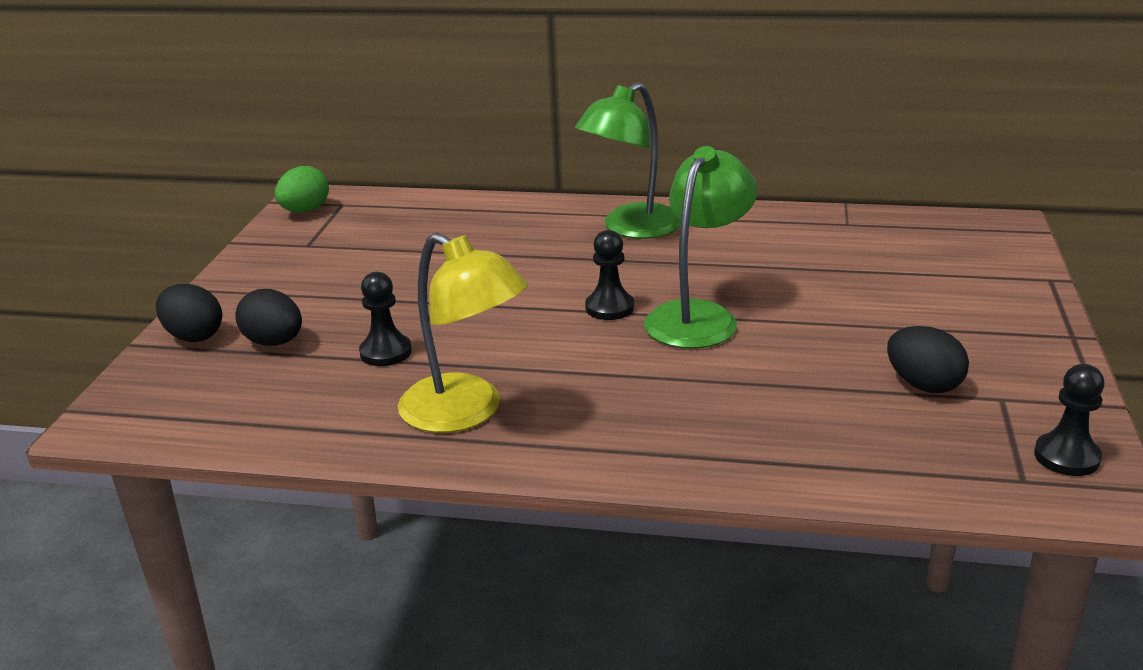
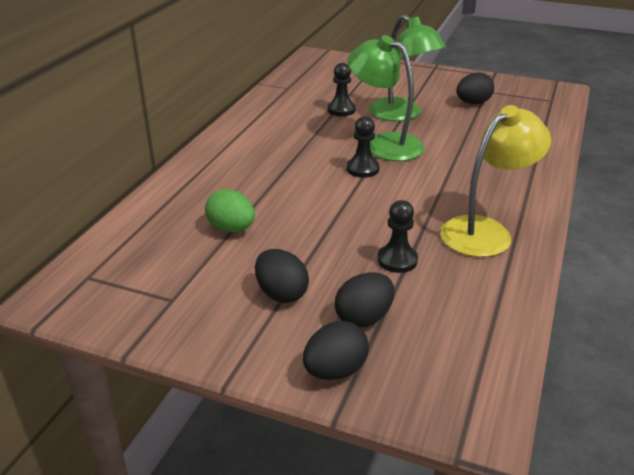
camera: 80 degrees left, 5 degrees up
green egg [275,166,329,213] -> green egg moved to [205,189,255,233]
green lamp [575,82,681,239] -> green lamp moved to [369,14,446,121]
black pawn [1034,364,1105,476] -> black pawn moved to [327,63,356,116]
none -> black egg [255,249,309,303]

